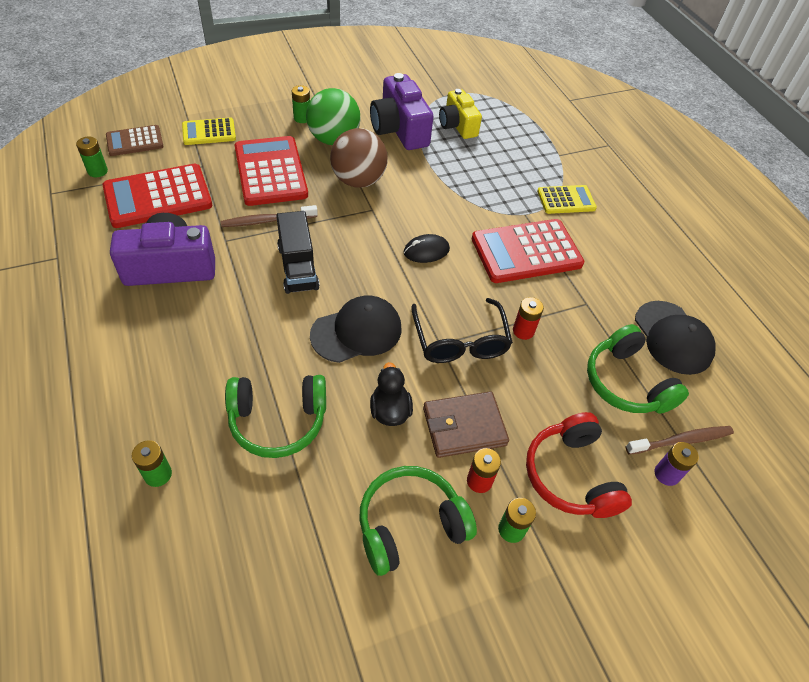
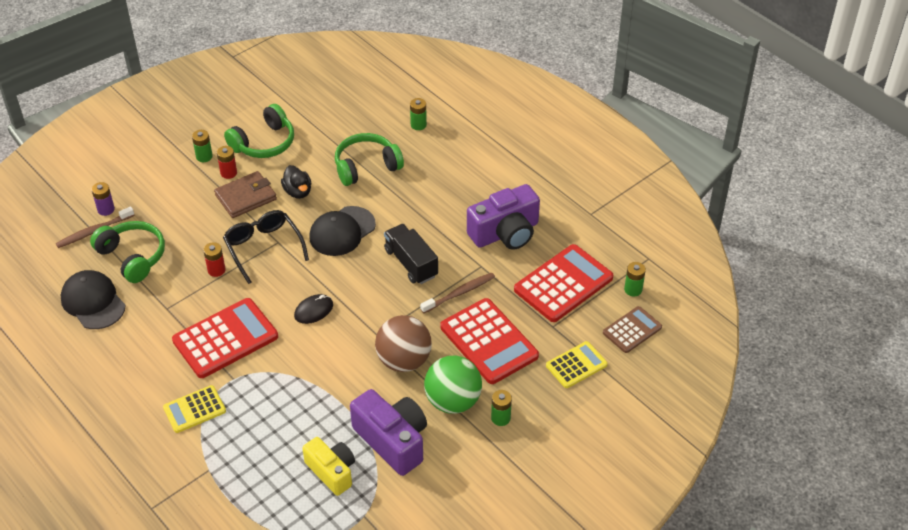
camera: 165 degrees right, 5 degrees down
red headphones [526,412,632,518] -> none

